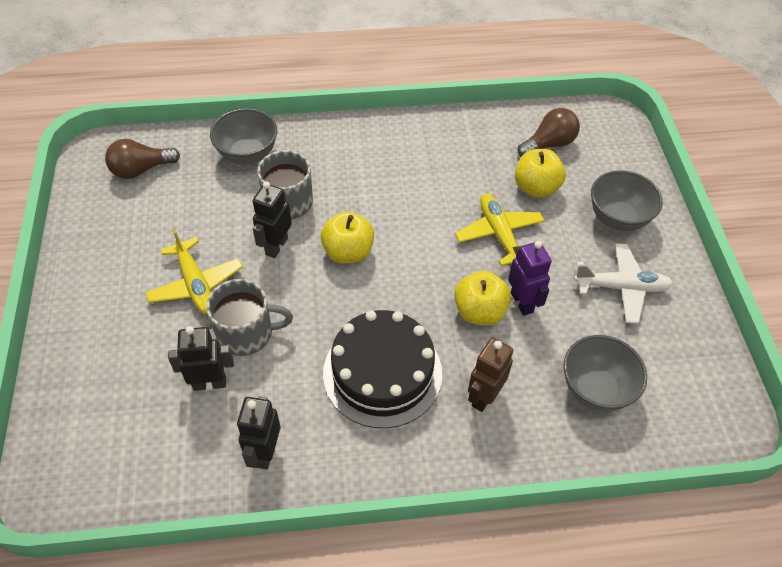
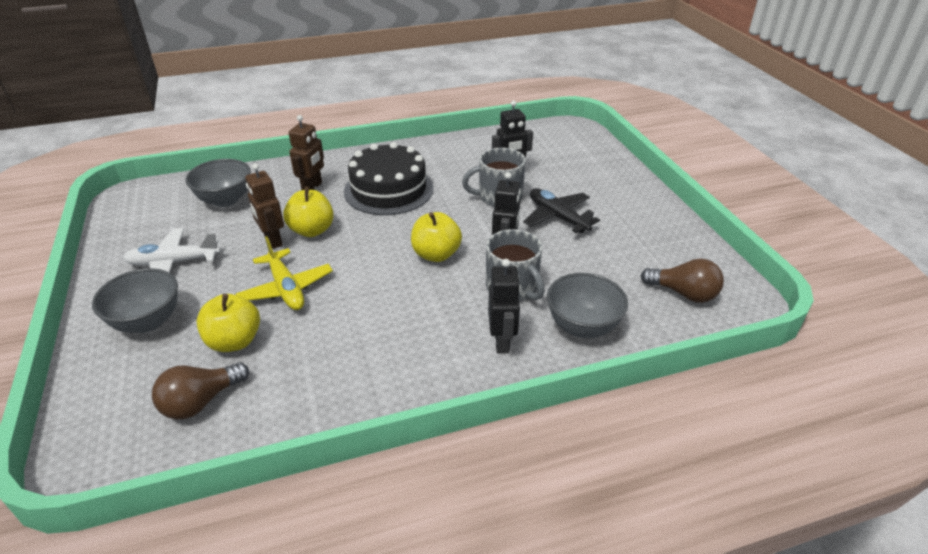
camera: 170 degrees right, 15 degrees down
brown light bulb [105,139,180,179] -> brown light bulb turned 60 degrees clockwise [641,259,724,303]
yellow plane [145,228,243,315] -> black plane [523,188,600,233]
black robot [237,397,280,469] -> black robot moved to [488,259,521,354]
purple robot [508,241,552,316] -> brown robot [245,163,284,249]

